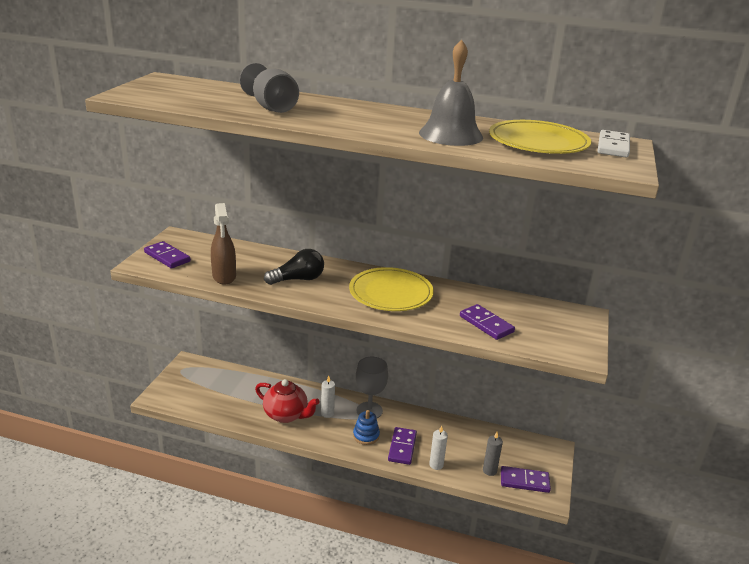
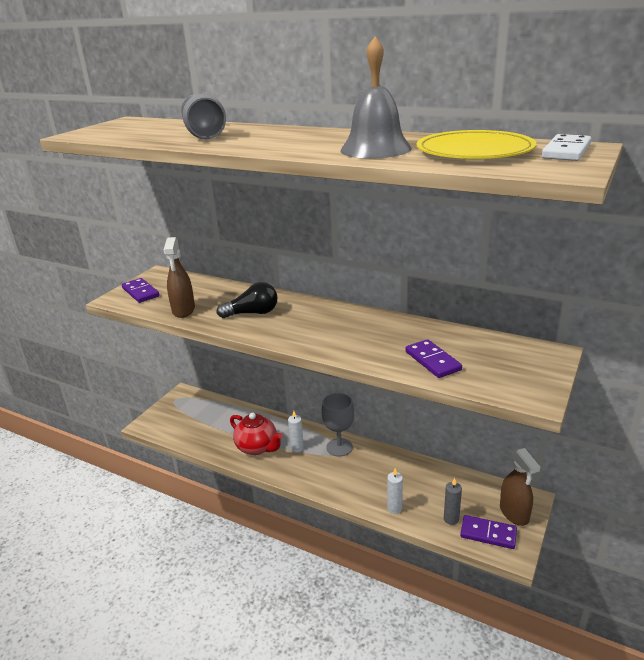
camera: 15 degrees right, 0 degrees up
yellow plate [349,267,434,311] -> none
blue stacking toy [353,410,380,445] -> none
purple domino [388,427,417,465] -> none
none -> brown spray bottle [500,448,540,526]

